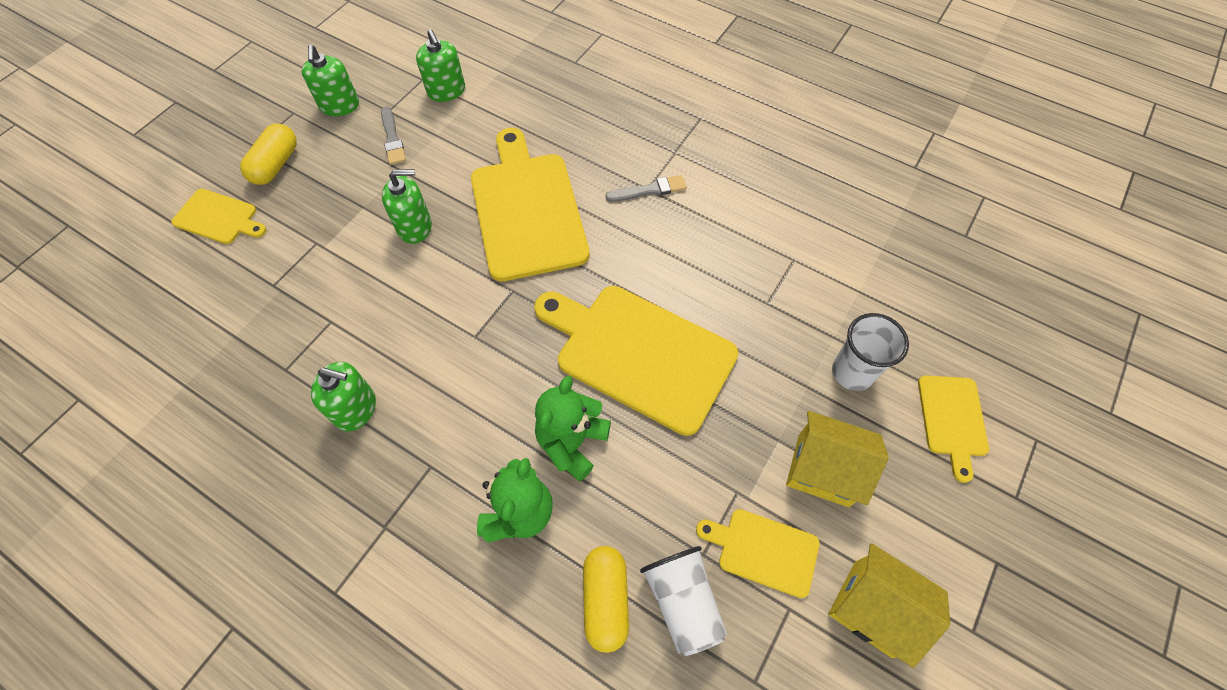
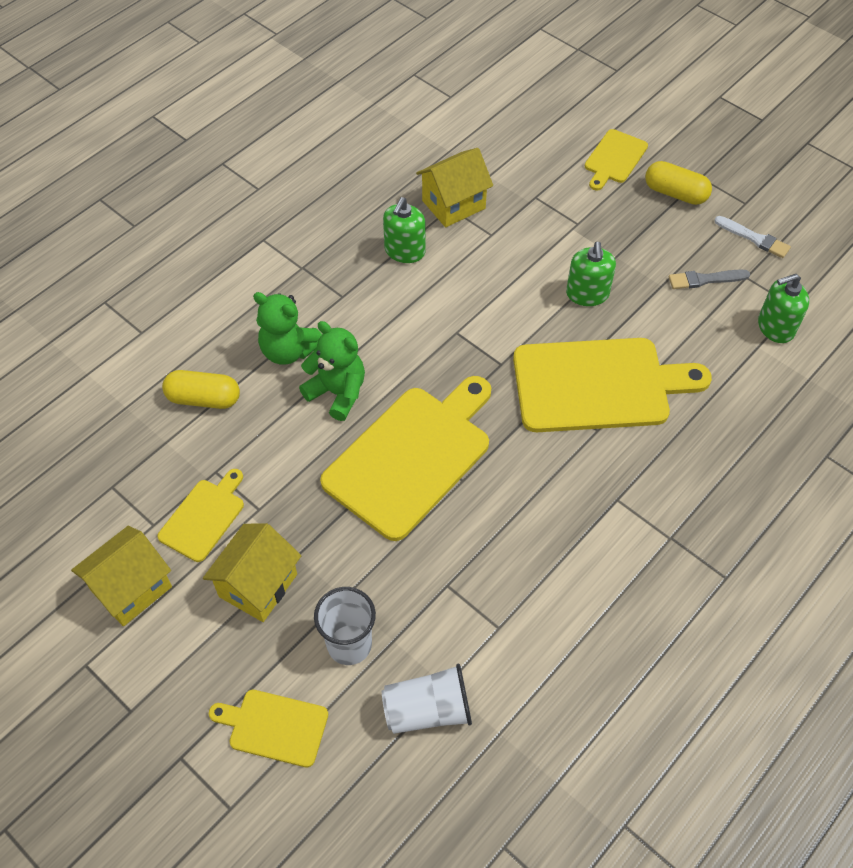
camera: 100 degrees right, 5 degrees down
green soap dispenser [302,45,359,116] -> white brush [714,216,791,258]
grey brush [606,175,687,202] -> none
white cup [640,546,727,656] -> white cup moved to [382,664,472,734]
none -> yellow house [416,148,493,227]

